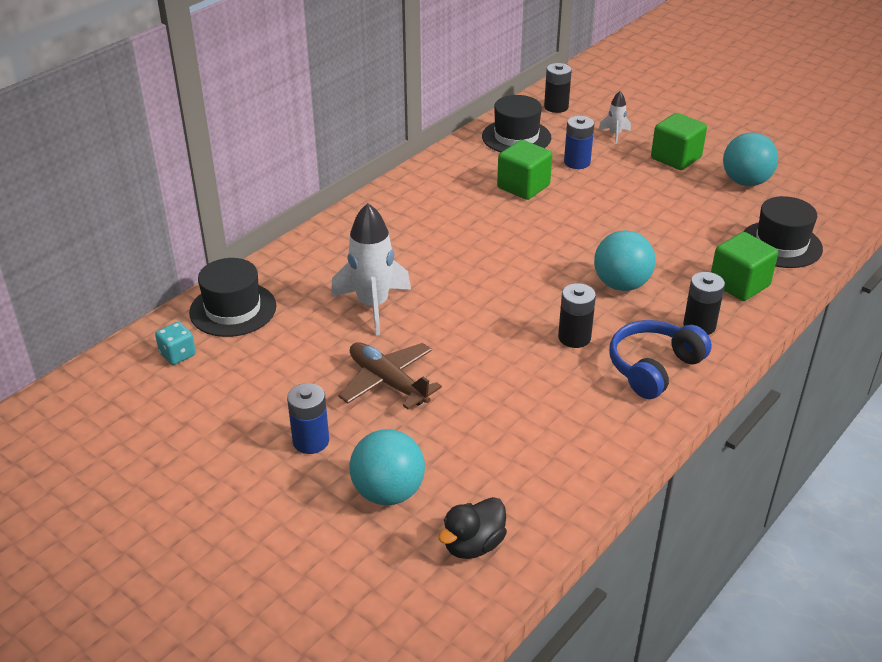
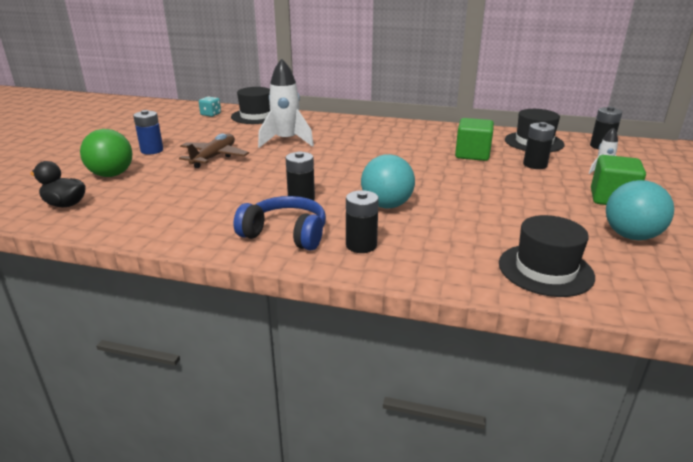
camera: 65 degrees right, 10 degrees down
turquoise ball [349,429,425,505] -> green ball [80,129,132,177]
blue battery [564,116,594,169] -> black battery [523,122,555,169]
green cube [711,232,778,301] -> none

